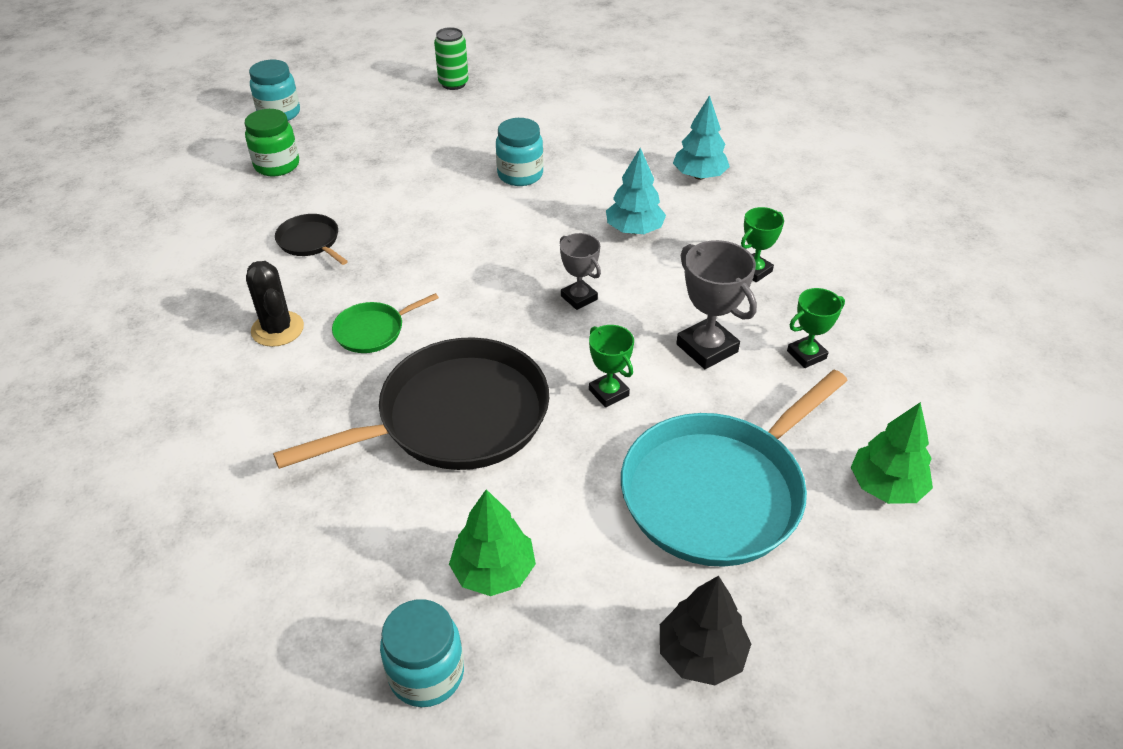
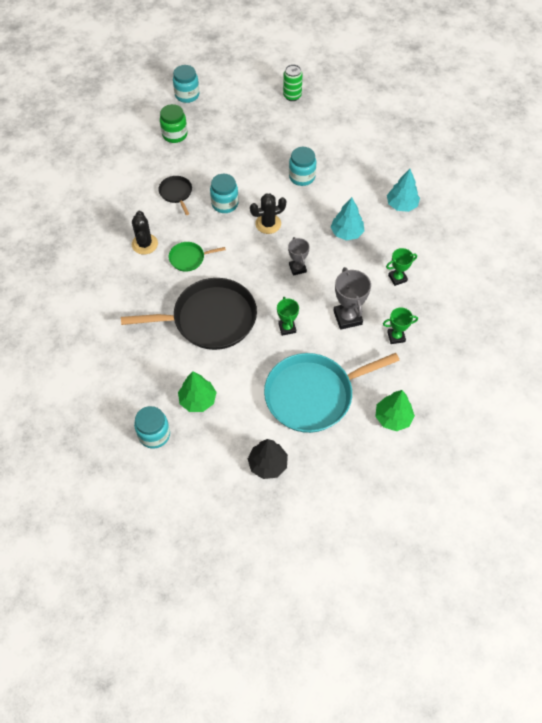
camera: 20 degrees right, 15 degrees up
none -> turquoise jar [210,174,239,213]
none -> black cactus [250,193,286,234]

